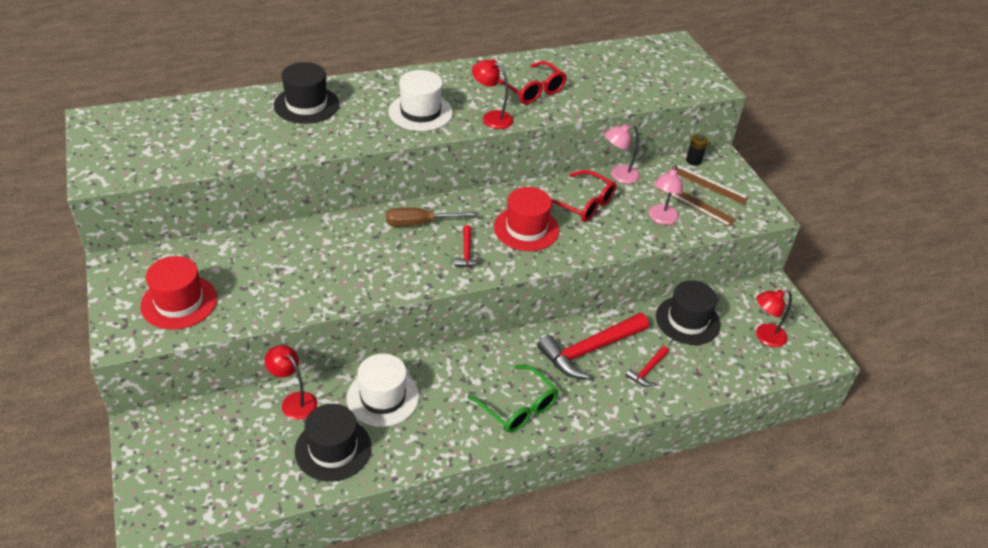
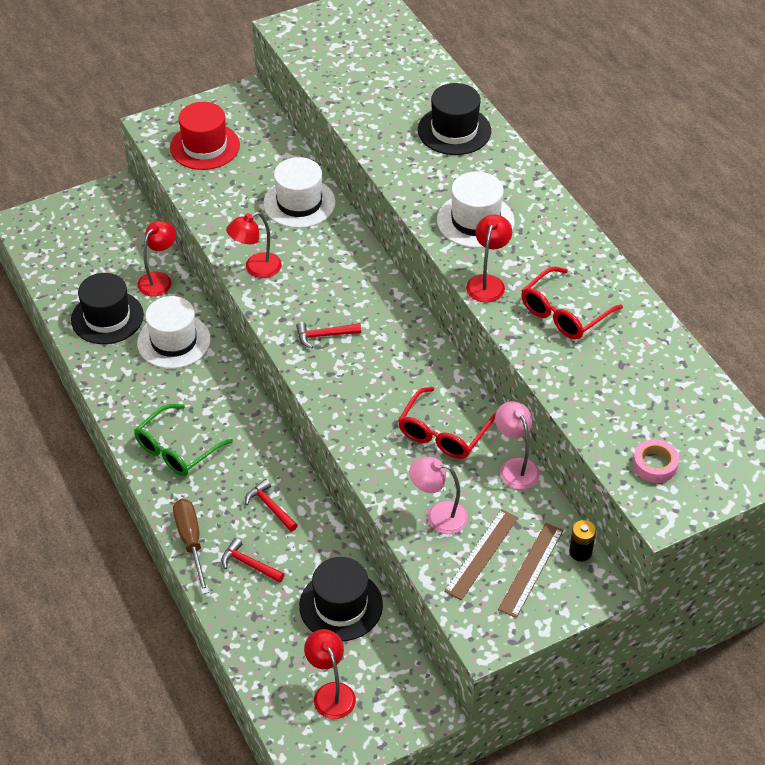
camera: 85 degrees right, 5 degrees up
brown screwdriver [386,208,479,227] -> brown screwdriver moved to [173,499,209,594]
red hat [494,187,559,251] -> none
red hammer [538,313,649,379] -> red hammer [245,479,298,532], size x0.48
none -> red lamp [226,212,282,278]
none -> white hat [263,157,336,228]
none -> pink tape [633,439,679,483]

